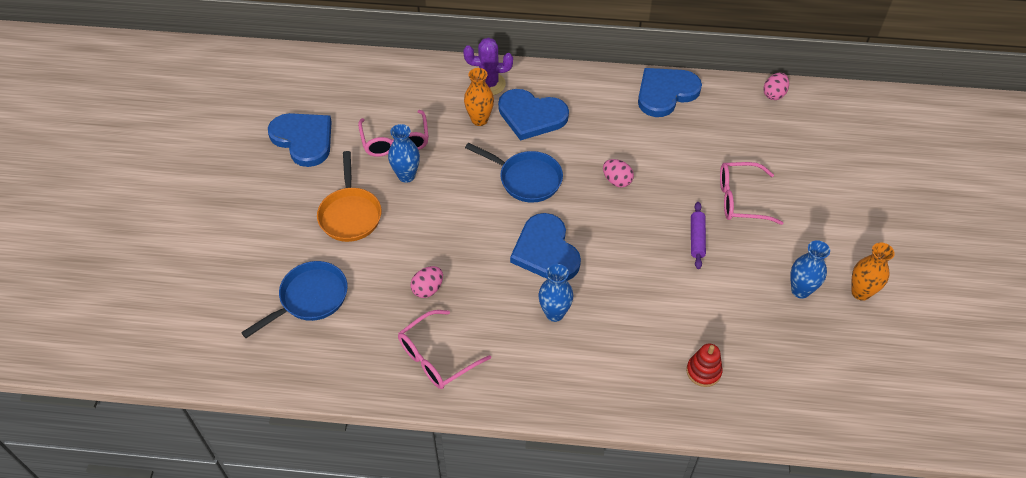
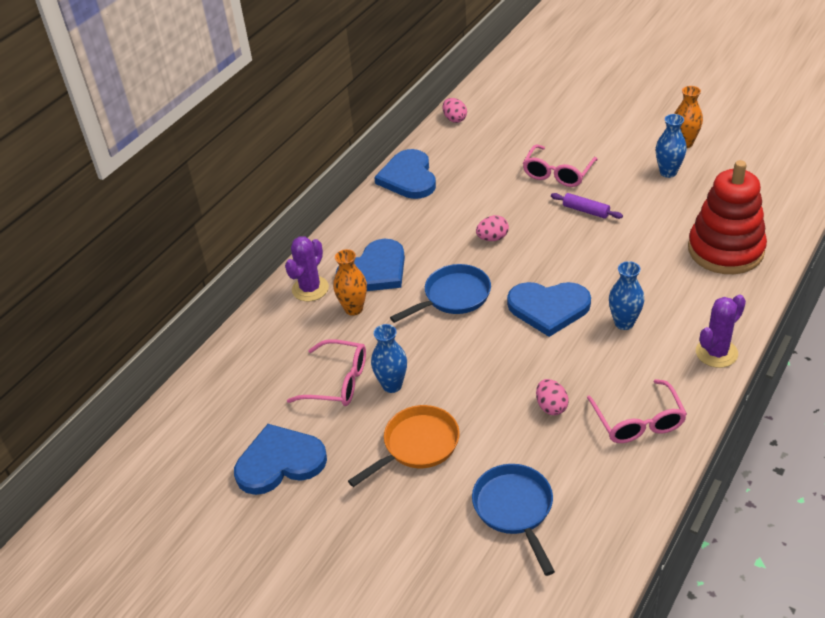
camera: 60 degrees left, 10 degrees down
orange pan [317,151,382,242] -> orange pan turned 60 degrees counterclockwise [348,405,460,487]
red stacking toy [686,344,723,387] -> red stacking toy [688,160,767,274], size x2.33
none -> purple cactus [696,295,746,368]

